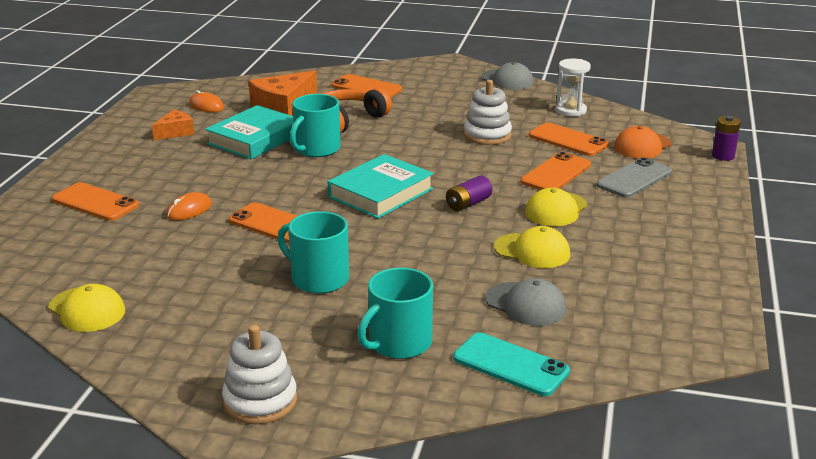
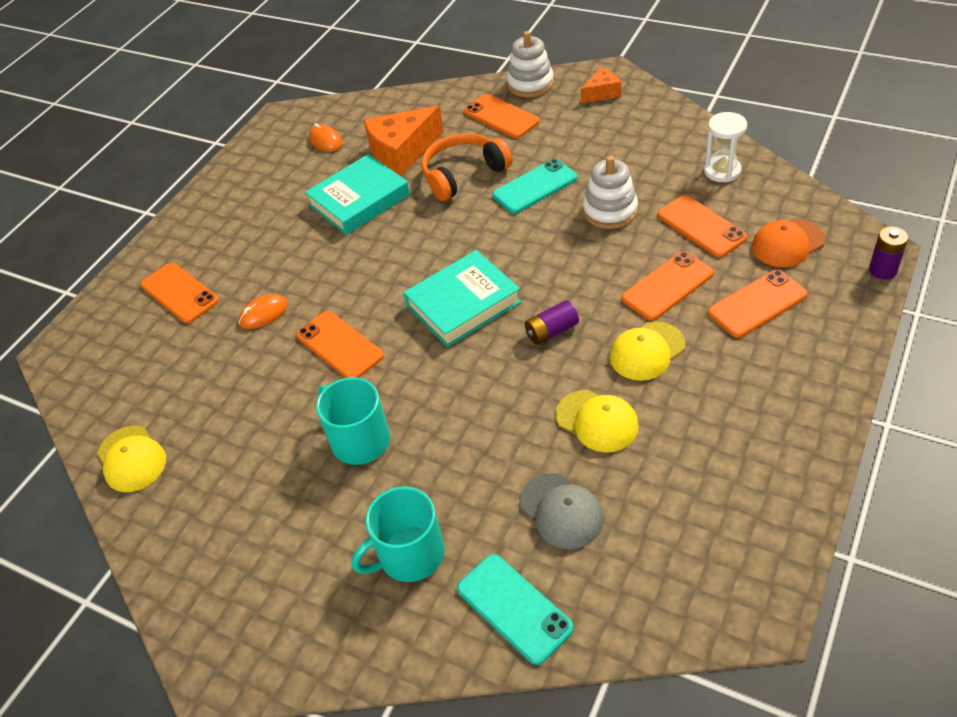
camera: 20 degrees right, 20 degrees up
orange cheese [152,110,194,140] -> orange cheese moved to [581,68,621,103]
white stacking toy [222,325,297,424] -> white stacking toy moved to [507,31,554,97]
turquoise mug [290,94,341,157] -> none
grey cap [481,62,533,90] -> none
grey phone [597,157,672,198] -> orange phone [708,270,807,338]
none -> turquoise phone [492,159,577,214]

